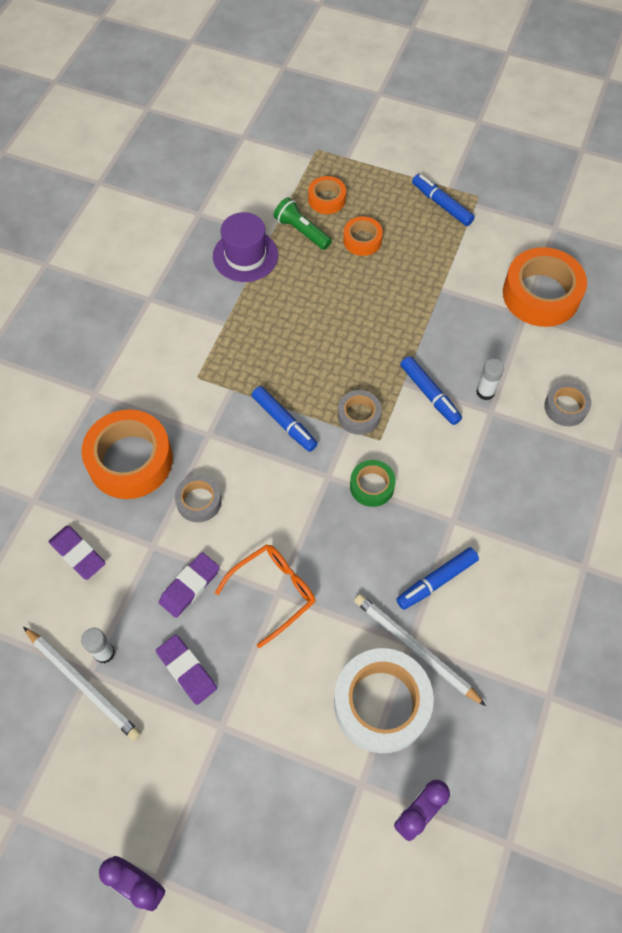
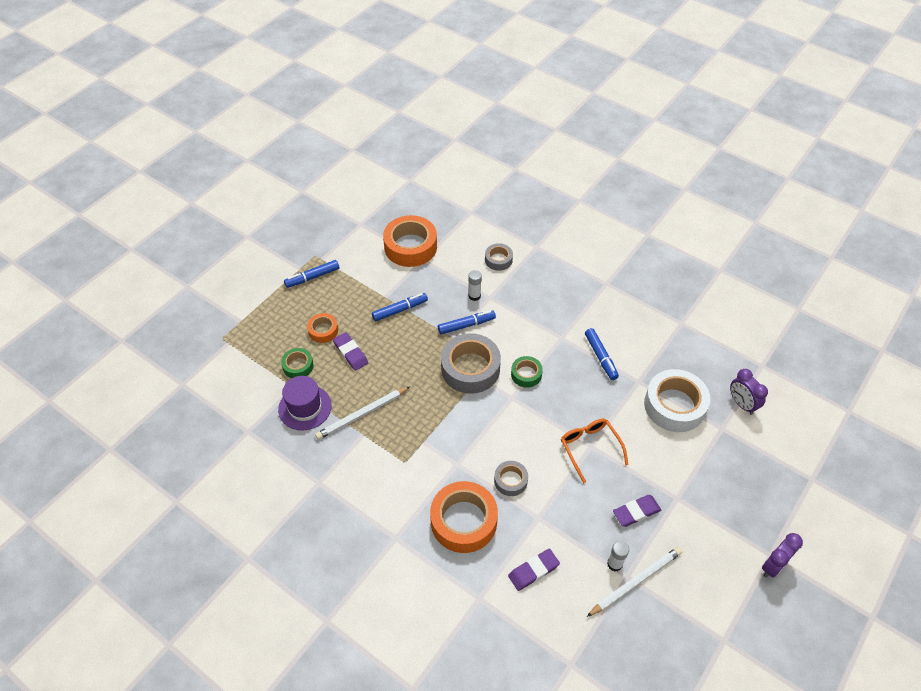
camera: 75 degrees left, 10 degrees down
purple eraser [159,552,220,618] -> purple eraser moved to [333,332,368,371]
blue marker [252,386,318,452] -> blue marker moved to [372,293,428,322]
green flashlight [274,197,332,250] -> green tape [281,348,314,378]
orange tape [308,176,346,214] -> none
grey tape [338,390,382,435] -> grey tape [441,333,501,394], size x1.92
white pencil [354,594,486,706] -> white pencil moved to [315,386,411,440]

